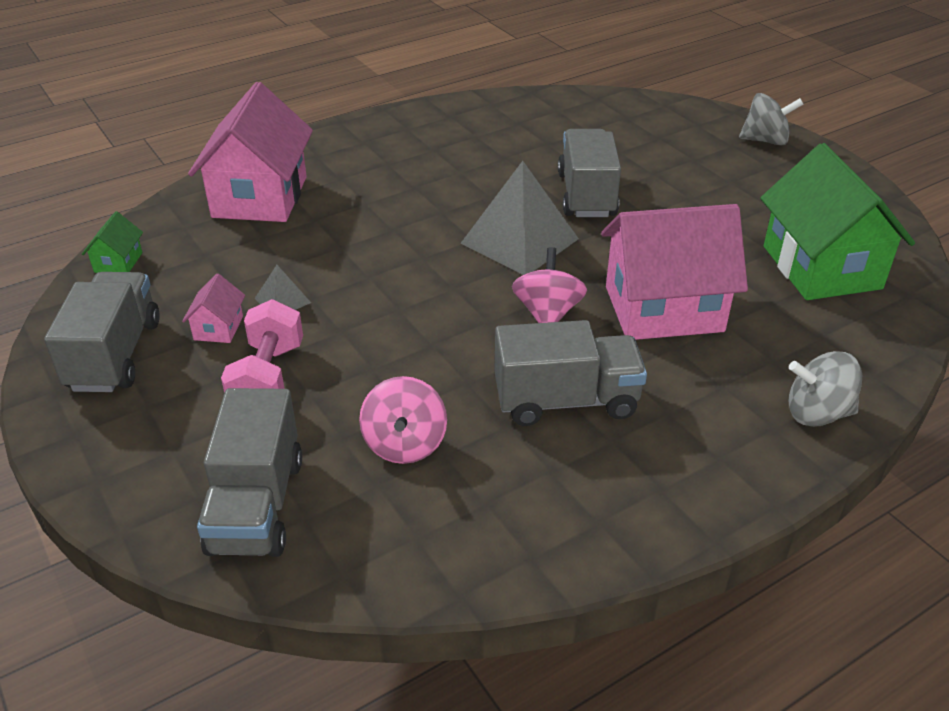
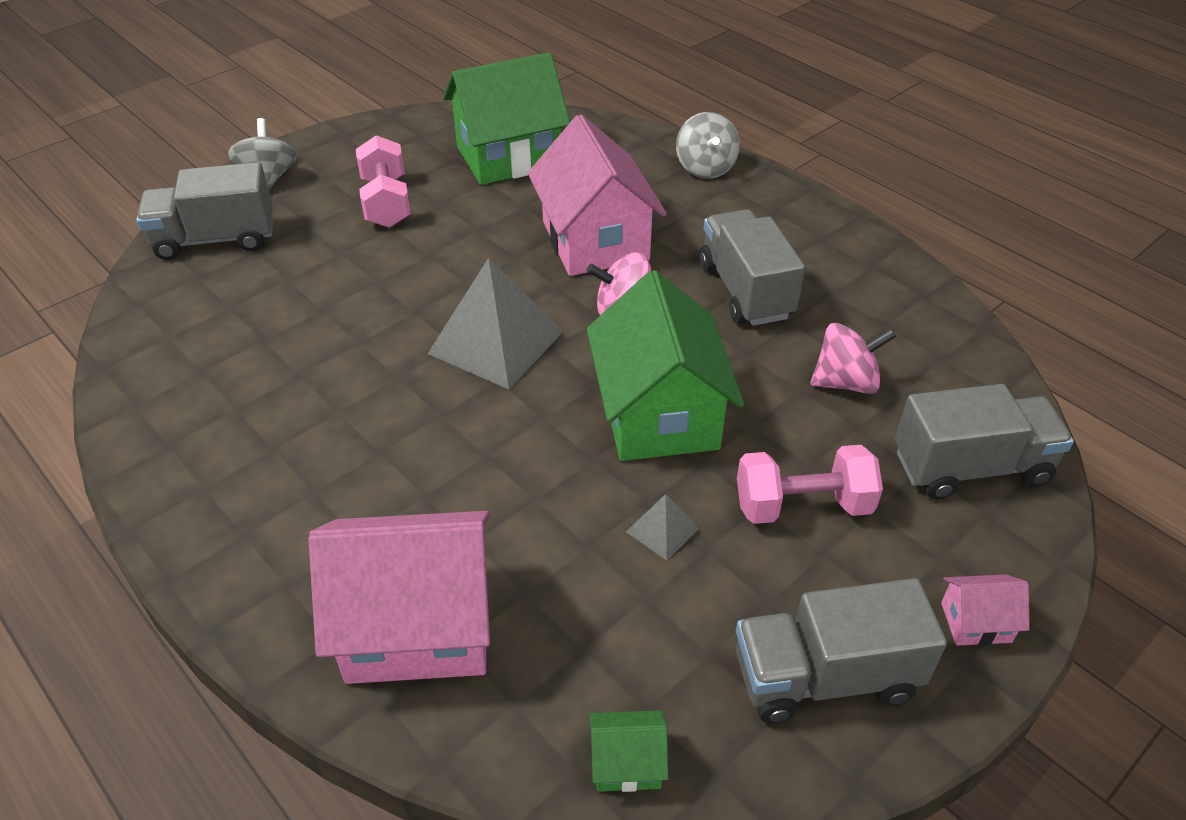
camera: 100 degrees left, 5 degrees up
pink house [182,274,245,343] -> pink house moved to [941,574,1030,646]
grey truck [558,129,621,217] -> grey truck moved to [136,162,273,260]
none -> pink dumbbell [356,135,411,228]
none -> green house [587,270,744,461]

